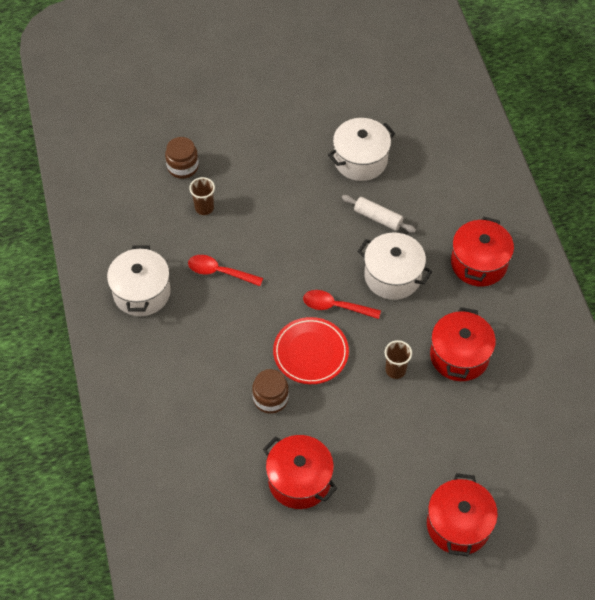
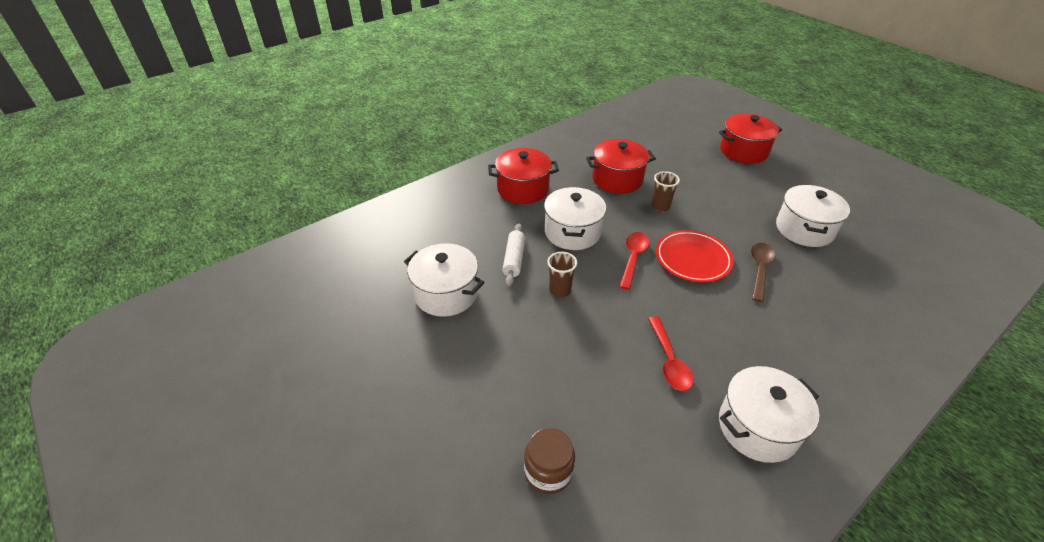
camera: 115 degrees left, 15 degrees down
brown cup [189,177,215,215] -> brown cup moved to [547,252,577,298]
brown jar [252,369,289,414] -> brown spoon [751,243,775,302]
red pot [263,435,338,509] -> white pot [776,185,850,247]
red spoon [303,290,381,319] -> red spoon turned 150 degrees counterclockwise [619,232,650,290]

